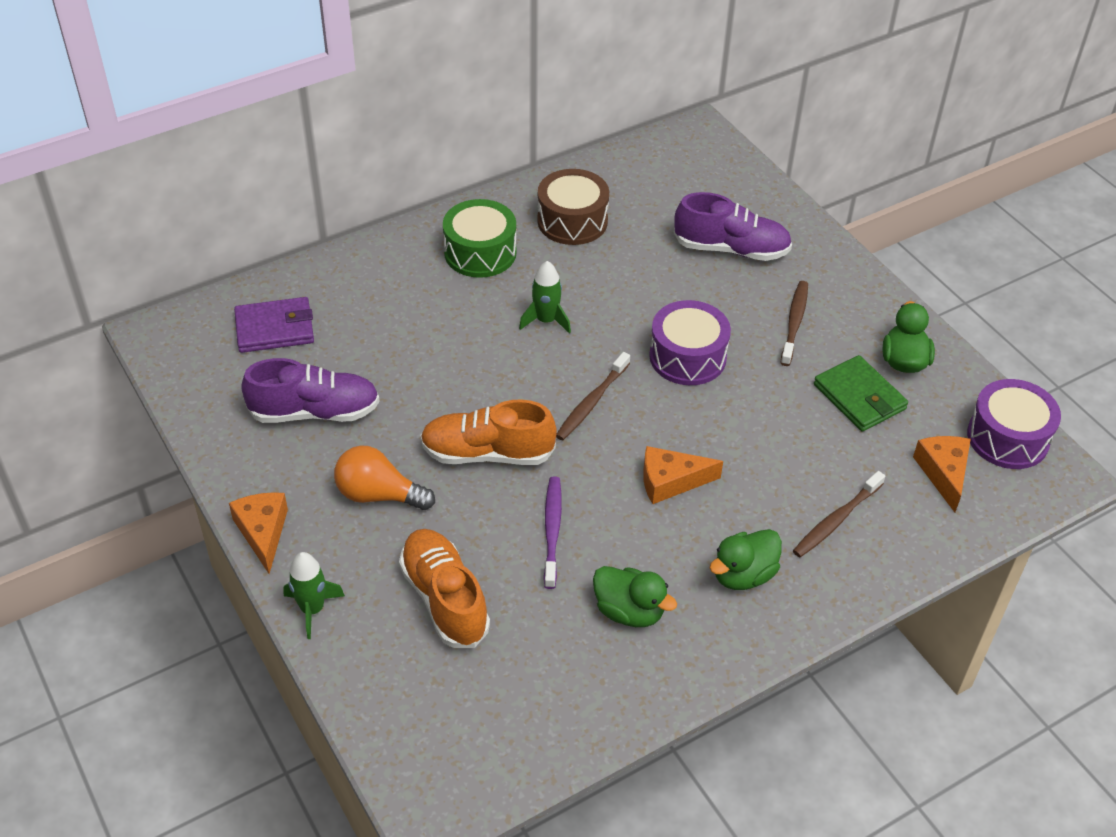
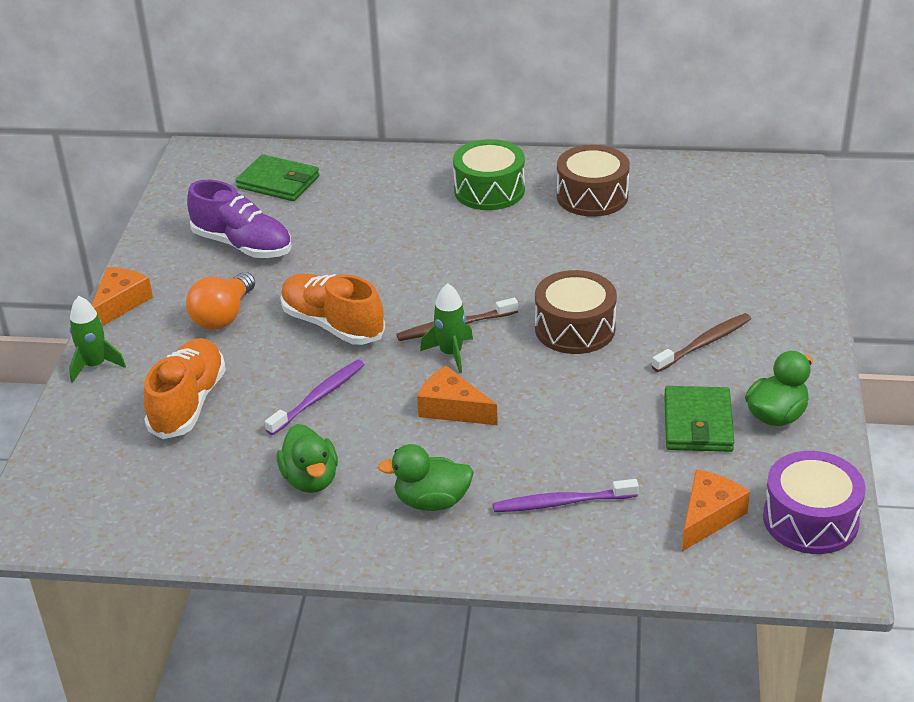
camera: 40 degrees right, 10 degrees down
purple wallet [234,297,314,353] -> green wallet [236,154,319,201]
orange light bulb [334,445,435,510] -> orange light bulb turned 120 degrees counterclockwise [186,272,255,330]
green rocket [519,261,571,334] -> green rocket moved to [420,283,473,373]
purple drum [649,300,731,385] -> brown drum [535,270,617,354]
purple shoe [674,192,792,261] -> none
brown toothbrush [793,471,885,557] -> purple toothbrush [493,479,639,512]

